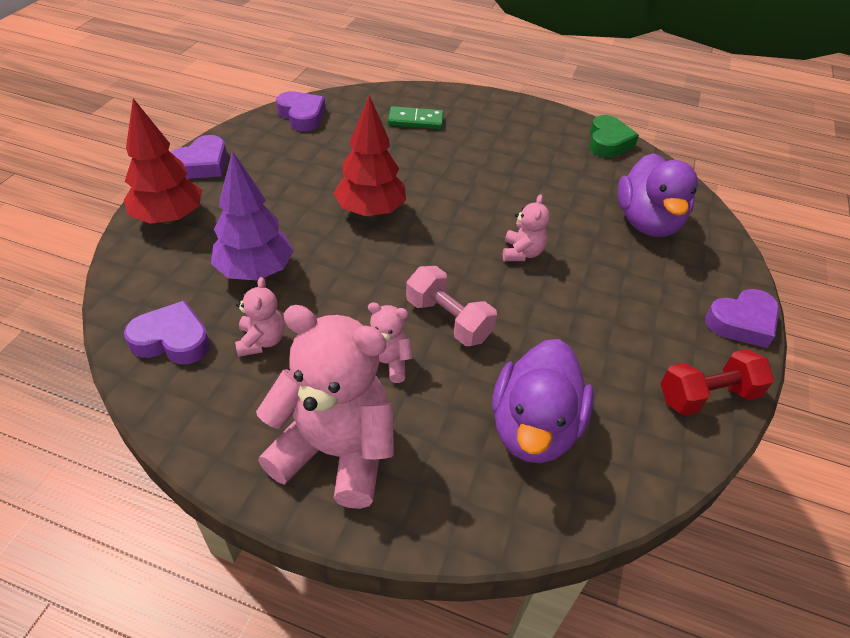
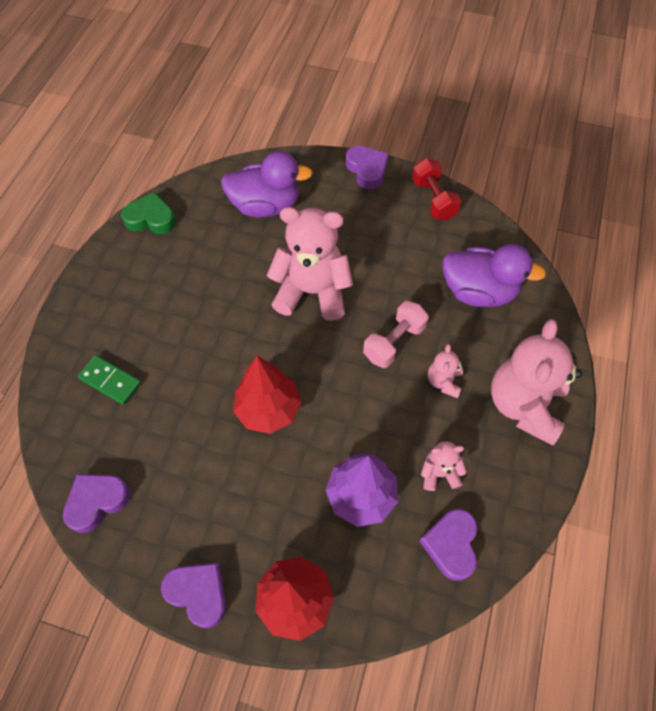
camera: 90 degrees left, 15 degrees up
green domino [388,106,444,129] -> green domino turned 60 degrees counterclockwise [78,355,141,405]
pink teddy bear [503,194,550,261] -> pink teddy bear [267,207,353,321], size x2.12

